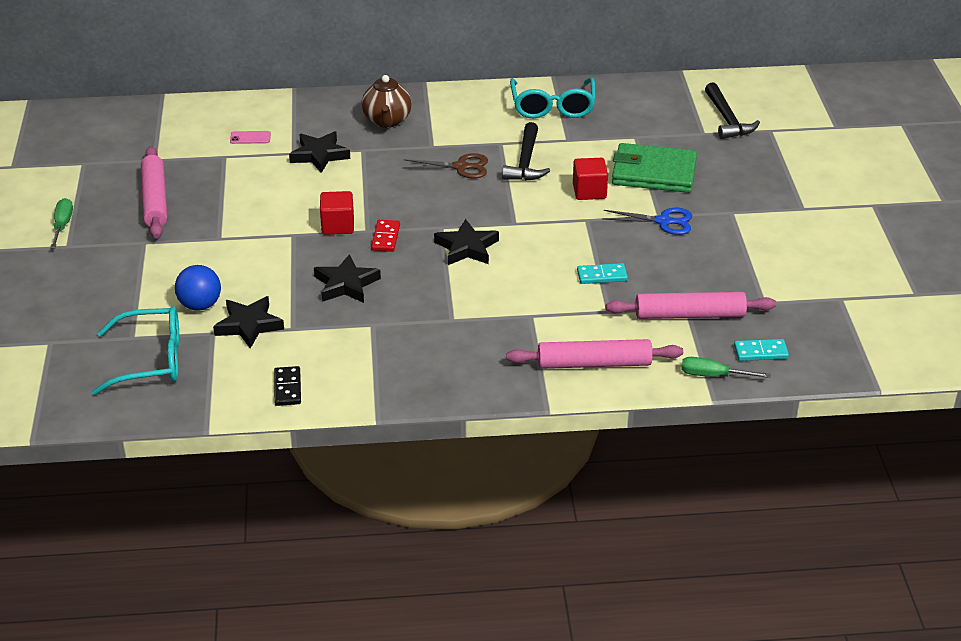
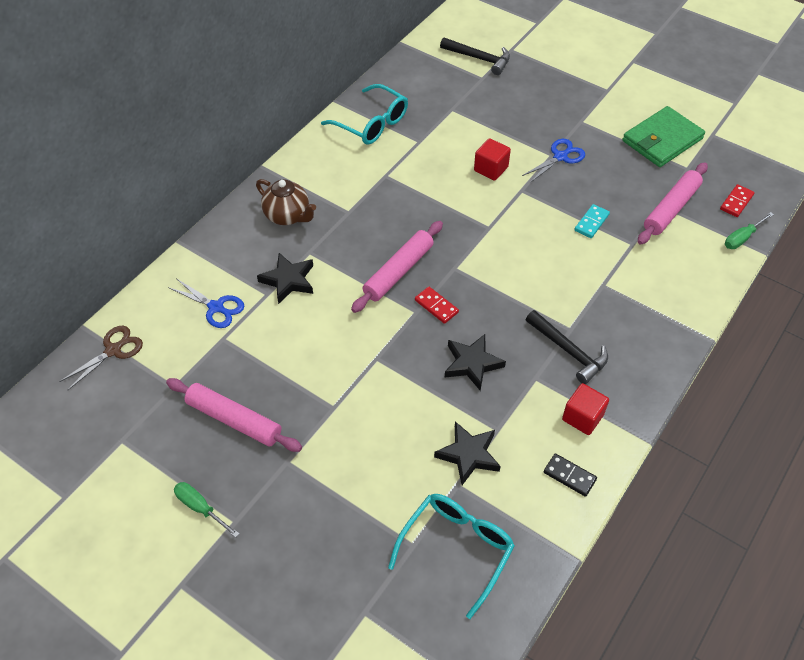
camera: 50 degrees left, 15 degrees up
blue ball [175,265,221,311] -> none
pink phone [230,131,271,144] -> blue scissors [168,279,244,328]
red cube [320,191,354,235] -> red cube moved to [562,383,609,435]
brown scissors [402,153,488,179] -> brown scissors moved to [59,326,143,390]
black star [434,219,499,265] -> none
black hammer [502,122,550,181] -> black hammer moved to [526,310,608,384]
pink rolling pin [506,339,683,369] -> pink rolling pin moved to [351,221,443,313]
green wallet [612,143,697,193] -> green wallet moved to [622,106,705,167]
turquoise domino [734,339,789,361] -> red domino [720,184,754,217]

